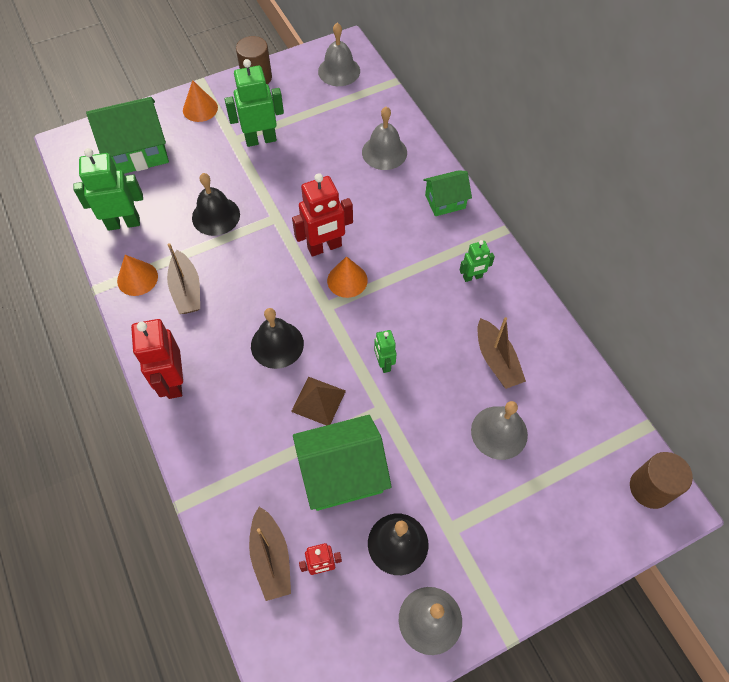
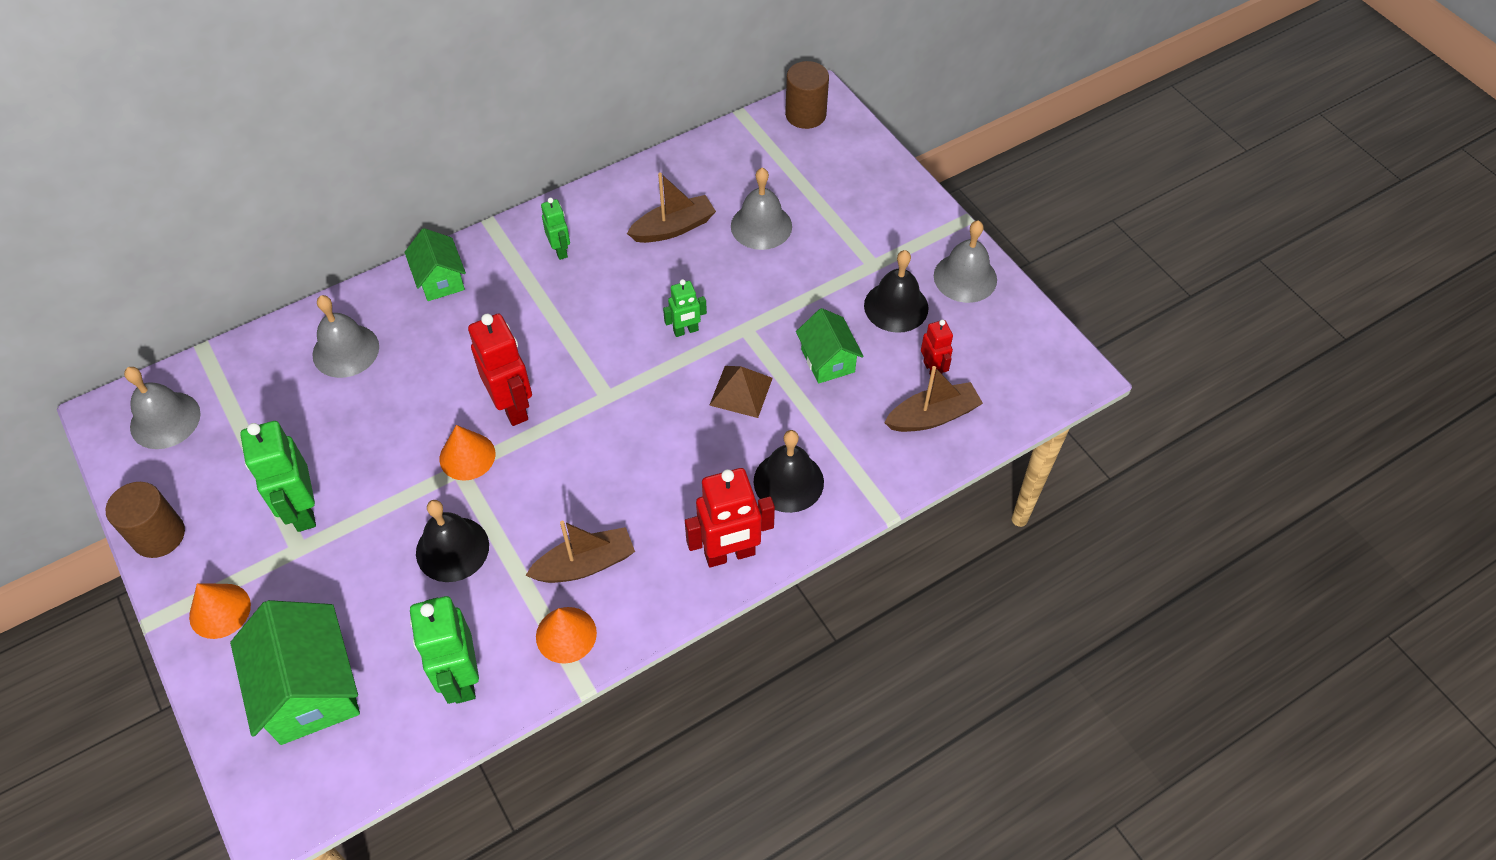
camera: 95 degrees left, 5 degrees down
black bell [251,308,304,369] -> black bell moved to [754,430,824,513]
green house [293,415,392,511] -> green house [796,308,864,384], size x0.59
orange cone [327,256,368,298] -> orange cone moved to [440,425,495,481]

